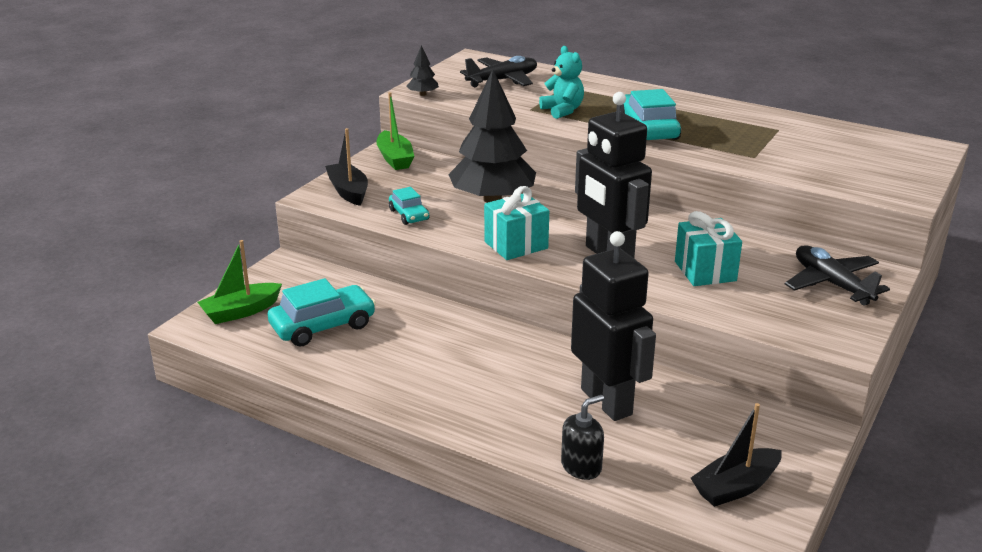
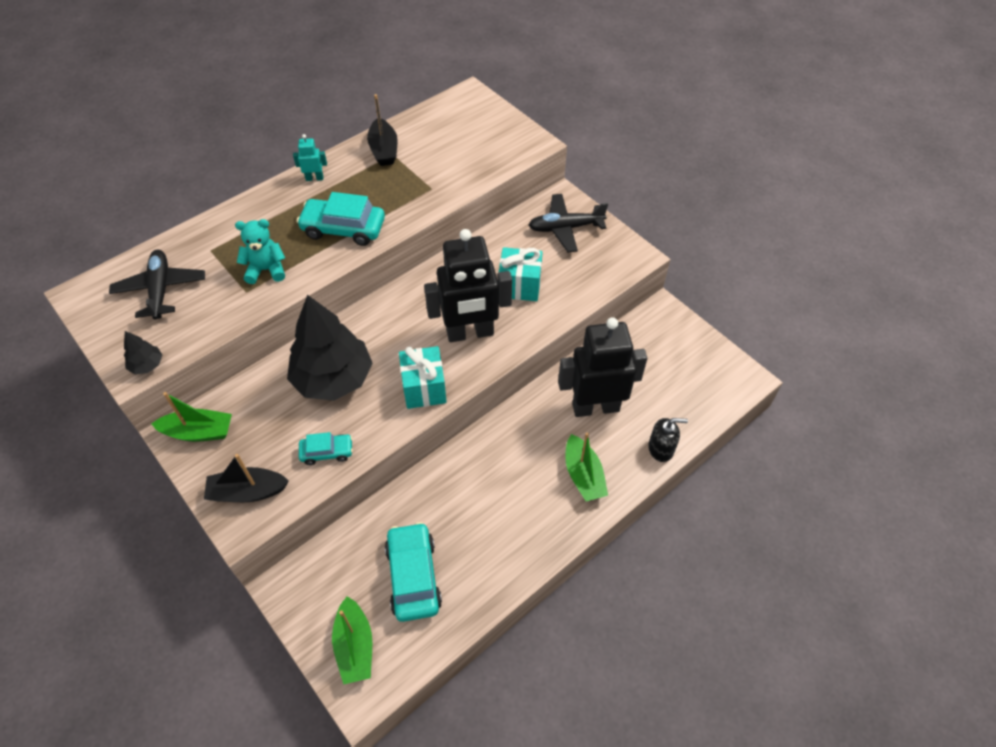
camera: 70 degrees left, 25 degrees up
black soap dispenser [561,395,604,480] -> black soap dispenser turned 105 degrees clockwise [648,418,688,462]
black boat [691,403,782,507] -> black boat moved to [367,94,398,166]
none -> turquoise robot [293,134,327,181]
none -> green boat [565,432,608,501]

